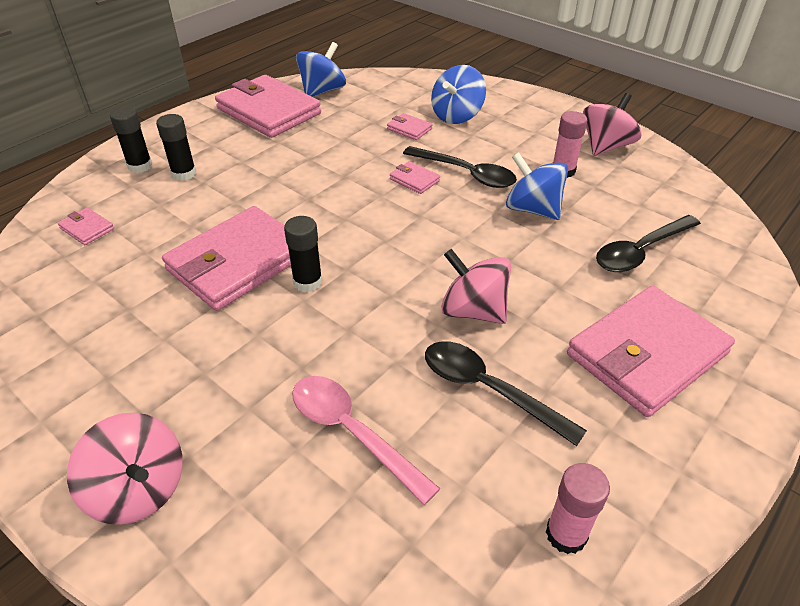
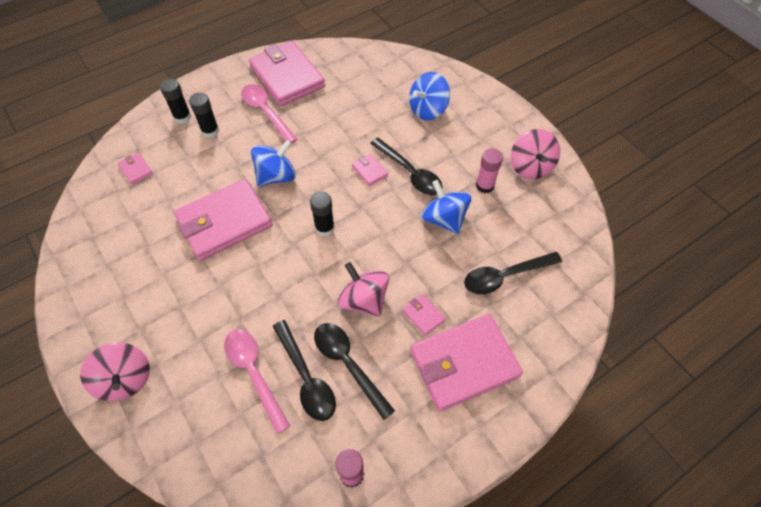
camera: 15 degrees right, 15 degrees up
black glue stick [284,216,322,292] -> black glue stick moved to [310,192,335,236]
blue spinning top [296,42,346,97] -> blue spinning top moved to [251,140,296,186]
pink wallet [387,113,432,140] -> pink wallet moved to [402,294,446,336]
pink spinning top [583,93,641,156] -> pink spinning top turned 120 degrees clockwise [511,129,560,179]
none -> pink spoon [241,84,298,144]
none -> black spoon [272,320,336,421]

